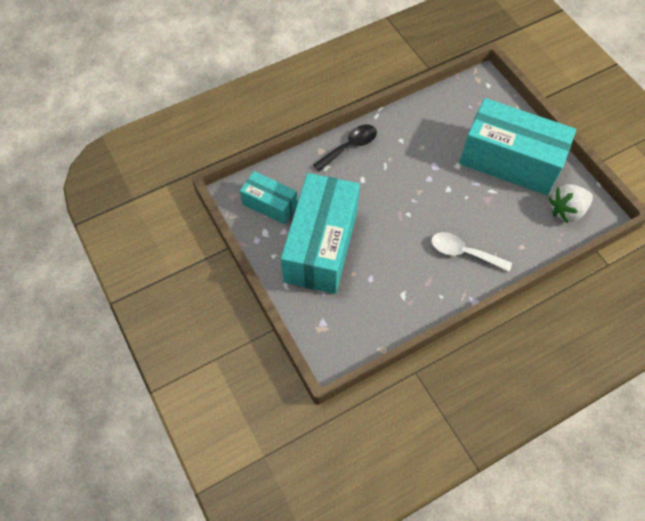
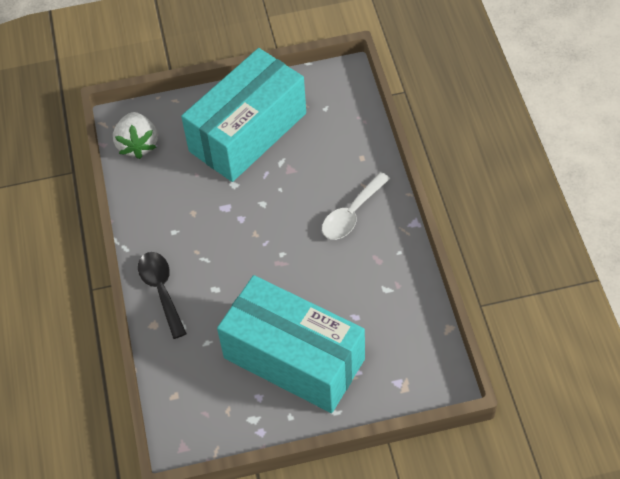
camera: 70 degrees left, 5 degrees down
turquoise box [240,171,298,224] -> none
white strawberry [549,184,593,223] -> white strawberry moved to [113,112,158,159]

